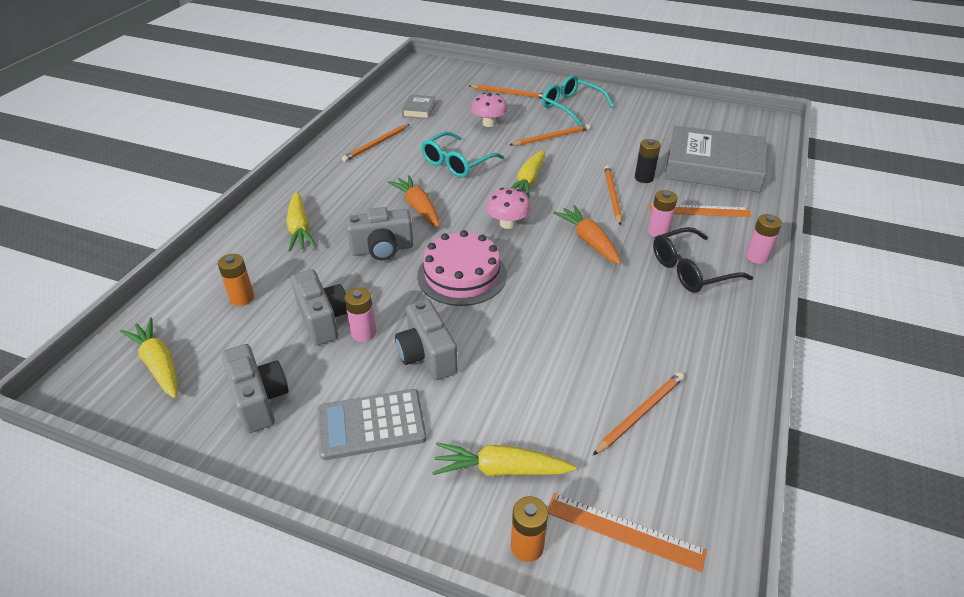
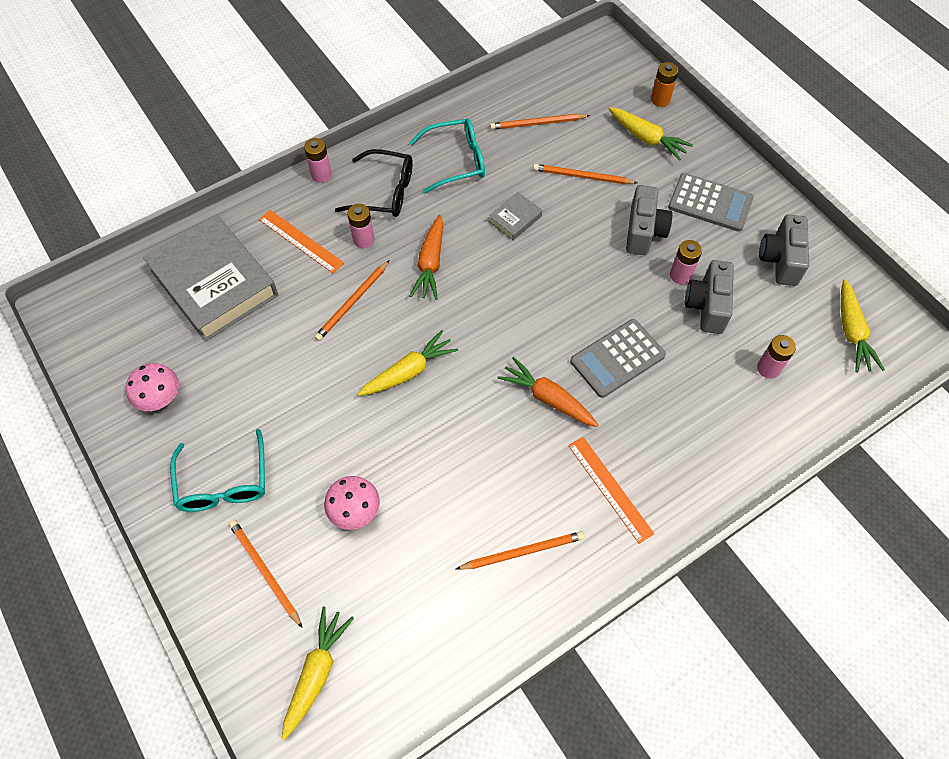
camera: 145 degrees left, 20 degrees up
orange battery [218,254,254,306] -> pink battery [757,335,796,379]
yellow carrot [287,192,317,252] -> yellow carrot moved to [282,606,354,740]
grey camera [346,207,413,260] -> grey calculator [570,319,666,398]
orange carrot [388,175,440,227] -> orange carrot turned 120 degrees clockwise [498,357,598,427]
grey book [402,95,436,119] -> grey book moved to [489,192,542,240]
pink cake [417,230,507,306] -> none
turquoise glasses [421,132,504,178] -> turquoise glasses moved to [409,118,485,194]
pink mushroom [486,188,531,229] -> pink mushroom moved to [126,363,179,411]
orange pencil [510,124,590,146] -> orange pencil moved to [533,164,638,184]
orange ruler [548,493,707,572] -> orange ruler moved to [568,437,655,544]
black battery [635,139,661,183] -> none

